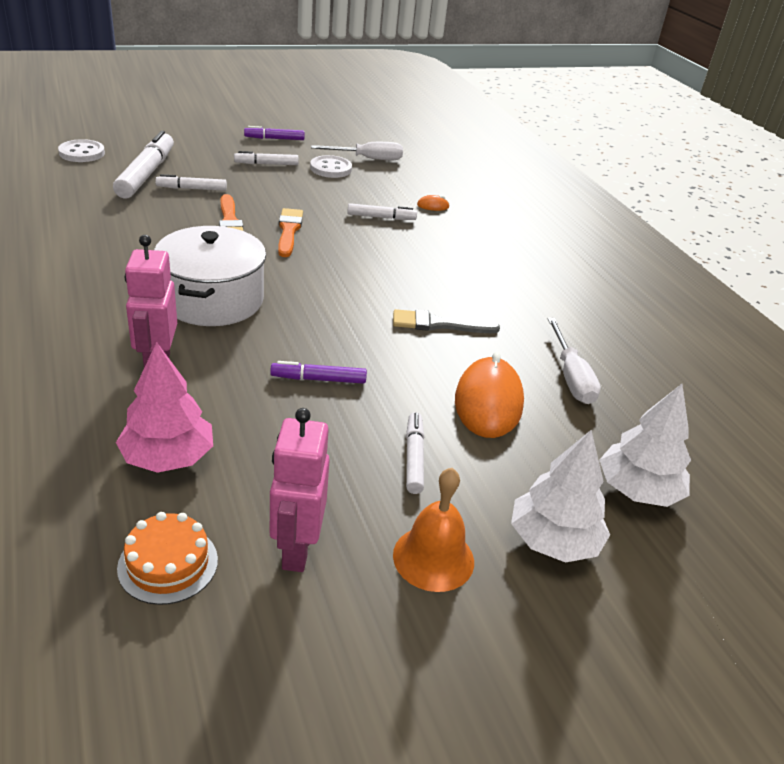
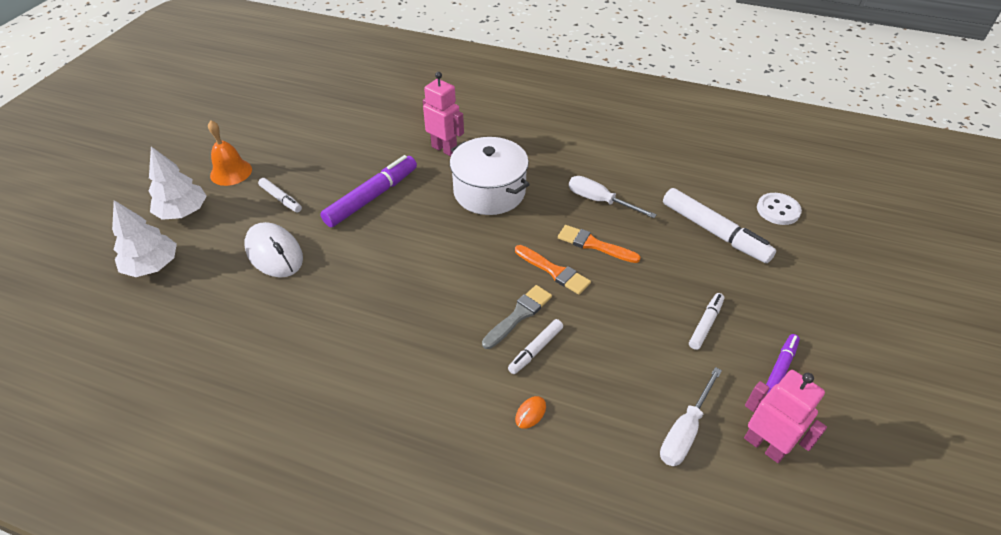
camera: 135 degrees right, 10 degrees up
pink tree [116,342,213,473] -> none
orange cake [117,512,218,605] -> none
white marker [156,174,227,191] -> none
purple marker [270,361,367,384] -> purple marker [320,155,417,227], size x1.87
pink robot [270,408,330,572] -> pink robot moved to [744,370,827,463]
white button [310,155,352,178] -> none
grey brush [393,309,500,333] -> grey brush moved to [482,285,552,349]
orange mouse [455,352,524,438] -> white mouse [244,222,303,278]
white screwdriver [547,318,601,404] -> white screwdriver moved to [569,176,657,218]

